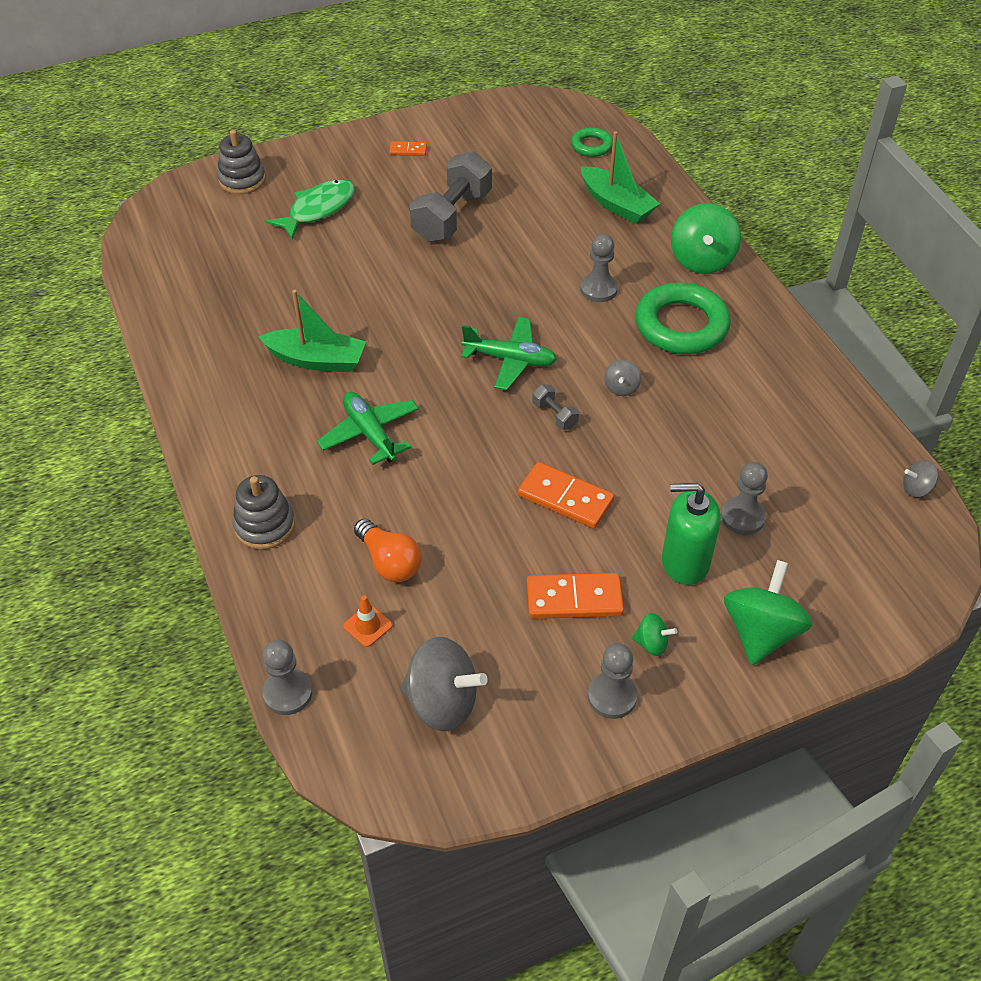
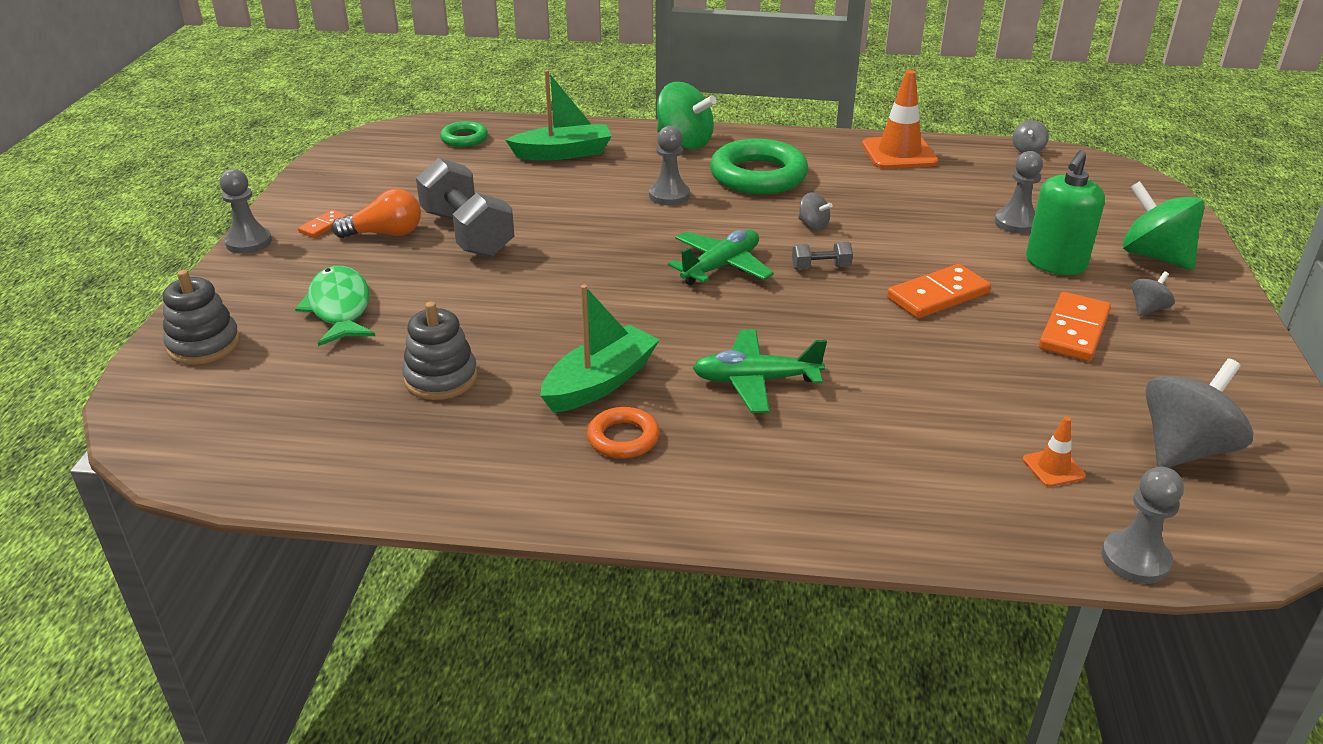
camera: 60 degrees left, 15 degrees down
grey stacking toy [233,475,295,550] -> grey stacking toy moved to [402,302,478,400]
orange light bulb [354,519,421,582] -> orange light bulb moved to [332,189,421,238]
grey pawn [588,643,637,719] -> grey pawn moved to [220,169,272,254]
green spinning top [632,613,677,656] -> grey spinning top [1132,271,1175,316]
none -> orange ring [587,407,660,459]
none -> orange traffic cone [862,70,938,169]

